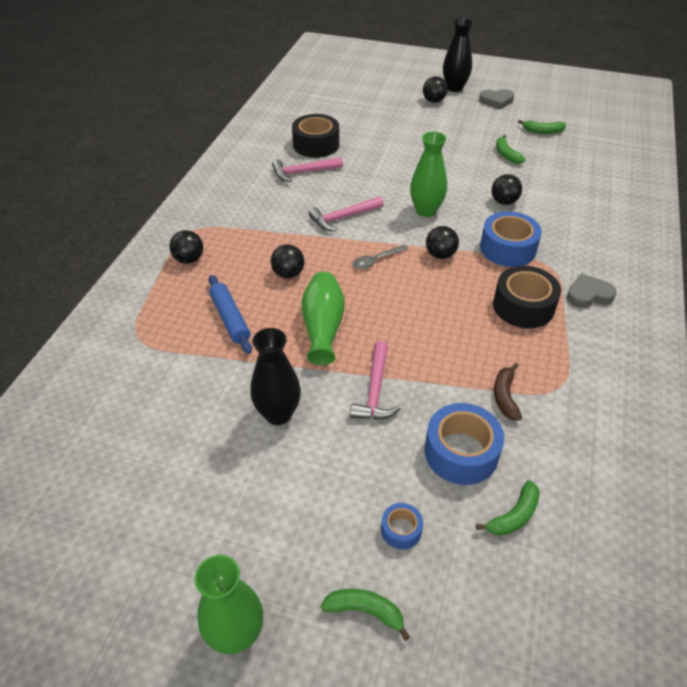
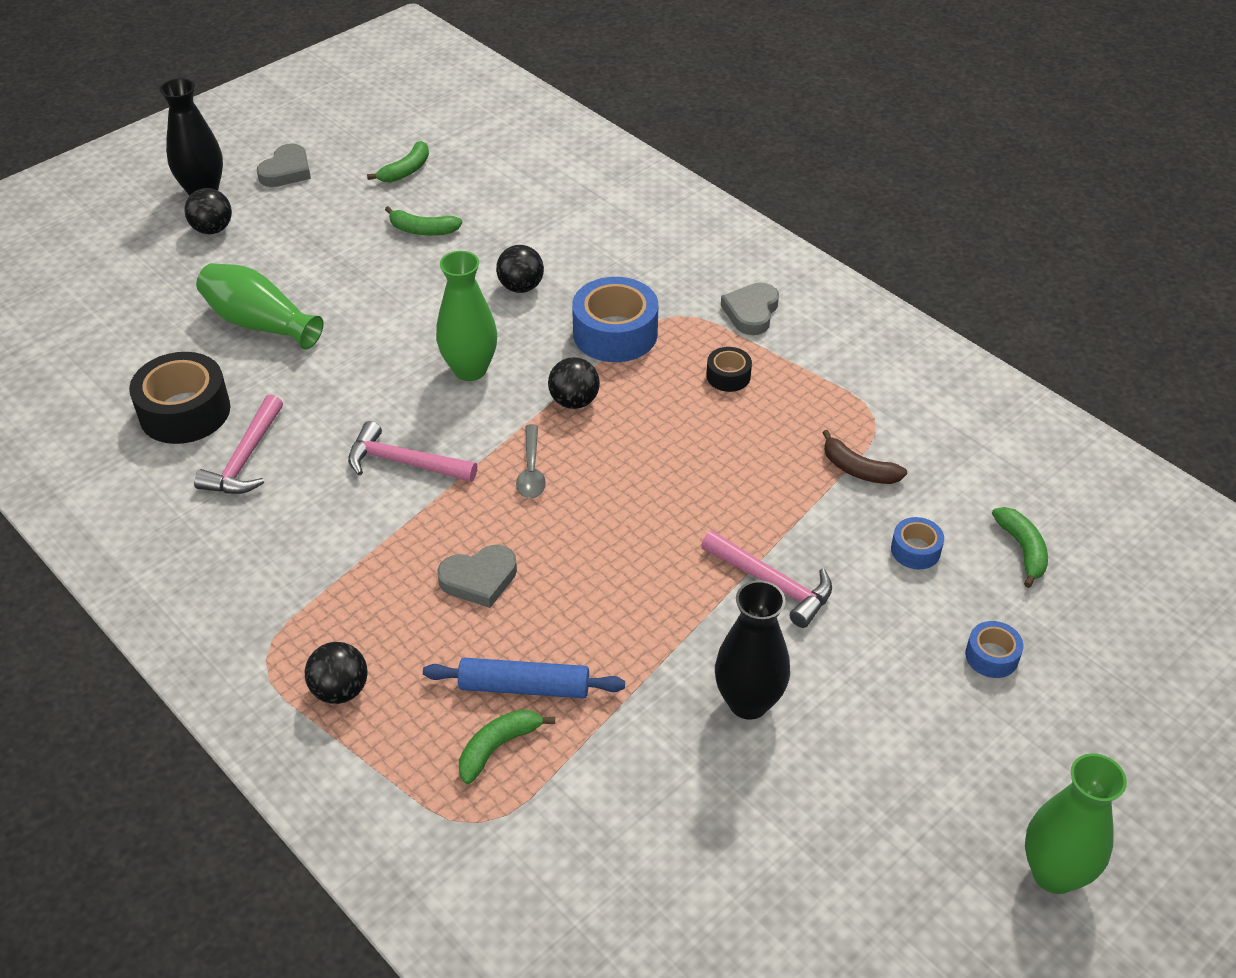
camera: 60 degrees left, 0 degrees up
black ball [271,244,304,278] -> grey heart [437,545,517,608]
green vase [301,272,345,365] -> green vase moved to [196,263,323,350]
pink hammer [308,196,384,231] -> pink hammer turned 105 degrees clockwise [348,421,477,482]
green banana [321,589,410,641] -> green banana moved to [459,709,555,784]
blue tape [424,403,504,485] -> blue tape [891,517,944,569], size x0.51
black tape [493,266,561,328] -> black tape [707,347,752,392], size x0.51

